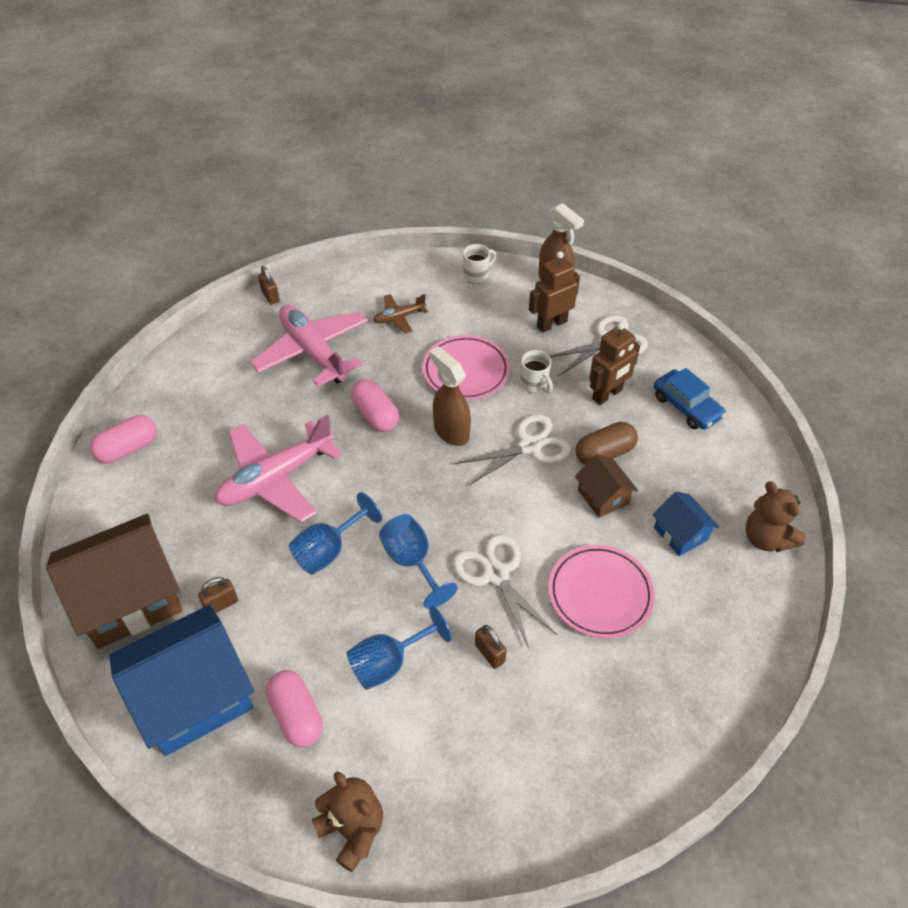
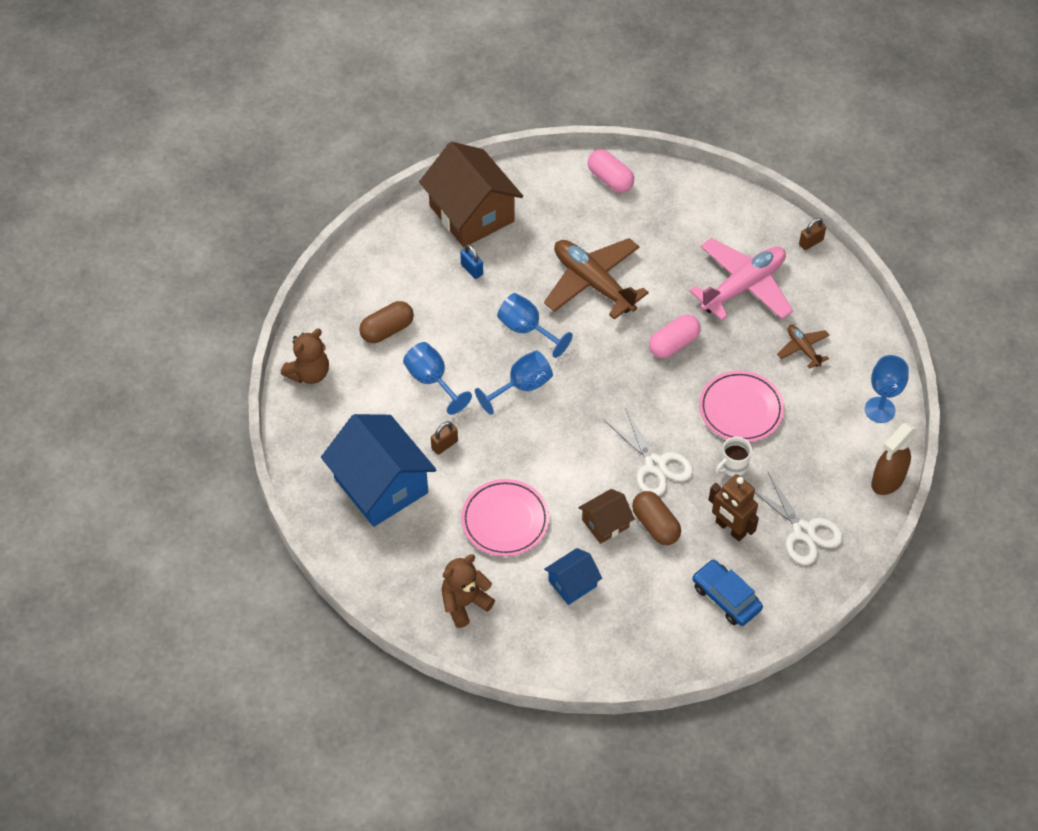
camera: 85 degrees right, 5 degrees up
blue house [109,605,254,756] -> blue house moved to [321,414,436,527]
brown padlock [198,577,238,613] -> blue padlock [460,244,483,279]
pink plane [215,414,342,523] -> brown plane [544,238,649,320]
pink capsule [266,670,323,748] -> brown capsule [359,301,414,343]
brown spray bottle [429,347,471,446] -> none
white scissors [453,534,557,648] -> none
white mug [463,244,497,284] -> blue goblet [865,355,909,423]
brown robot [529,251,580,333] -> none
blue car [654,368,726,430] -> blue car turned 90 degrees clockwise [692,559,763,626]
brown teddy bear [746,481,806,552] -> brown teddy bear moved to [442,554,495,628]

